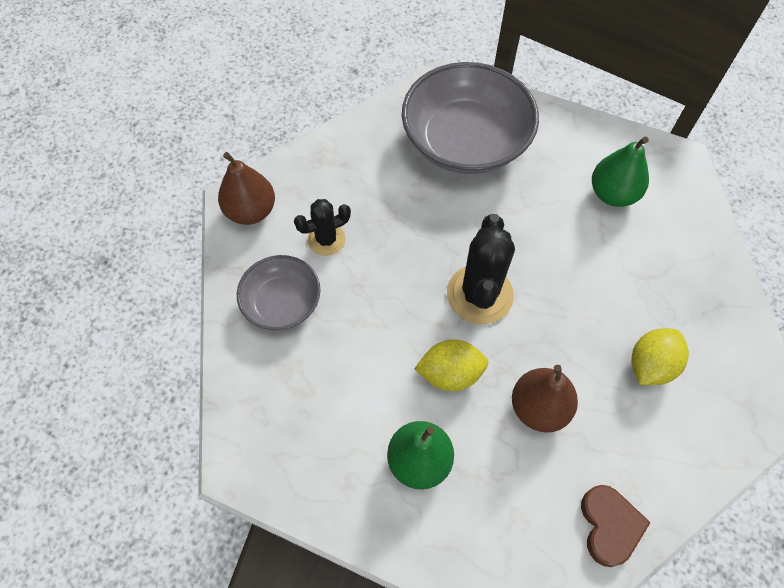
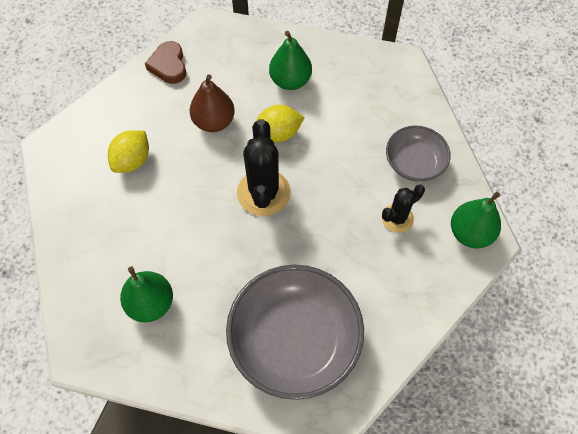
camera: 170 degrees right, 0 degrees up
brown pear [218,152,275,225] -> green pear [451,192,501,248]

